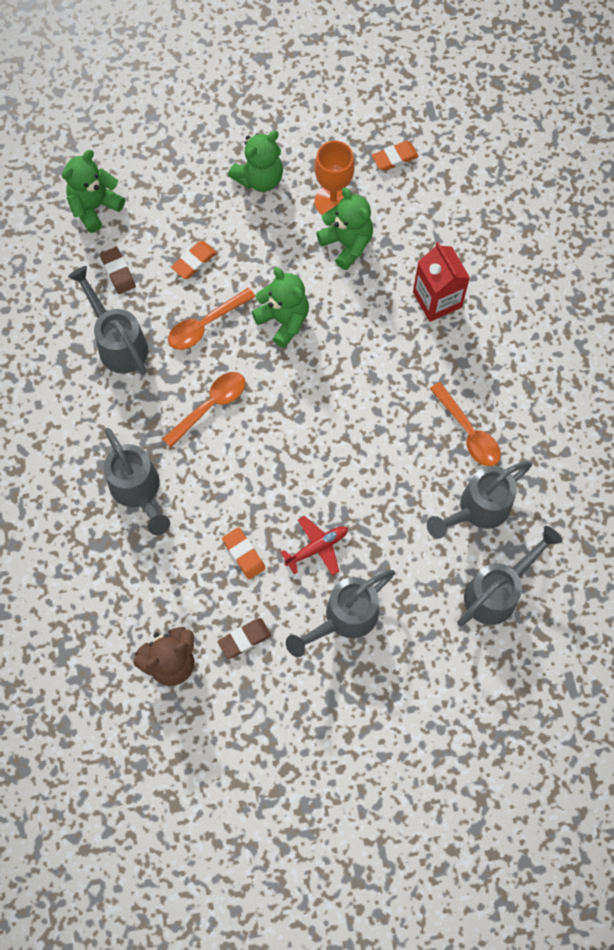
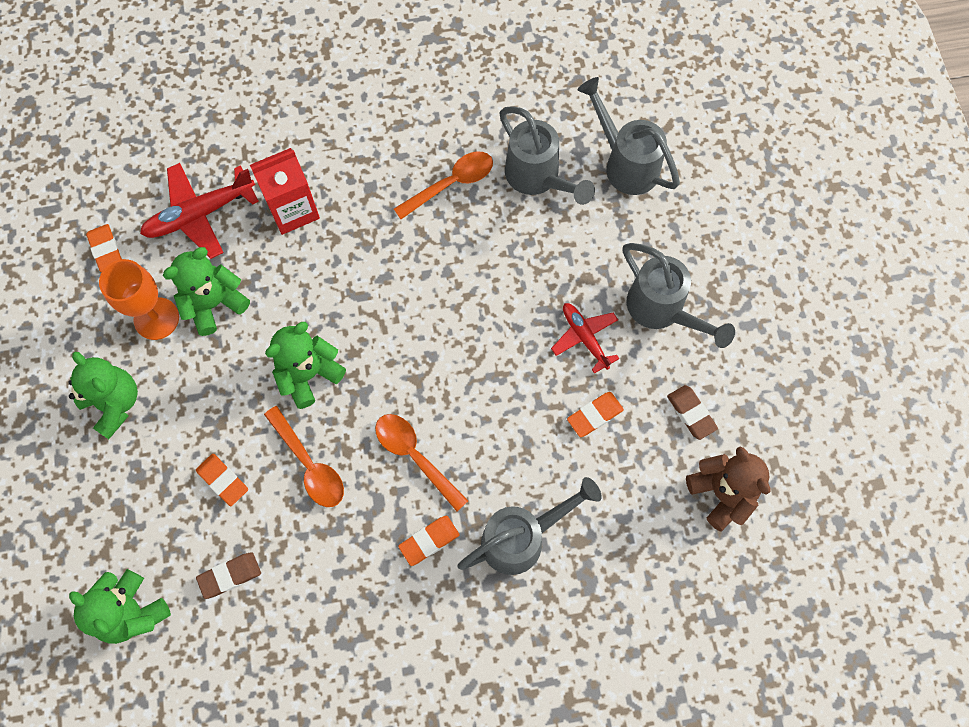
camera: 90 degrees left, 0 degrees up
grey watering can [68,266,148,375] -> none
none -> red plane [140,163,259,259]
none -> orange eraser [398,516,459,566]

